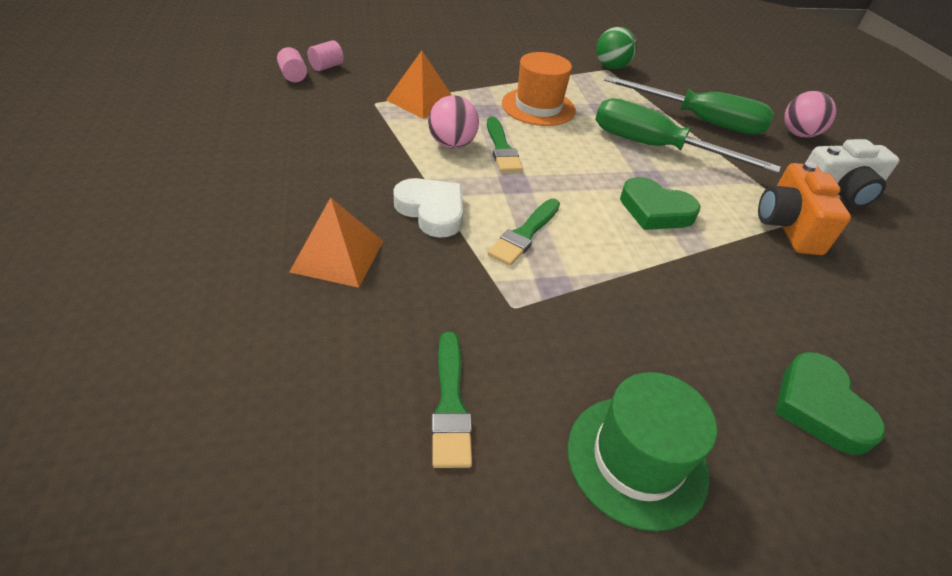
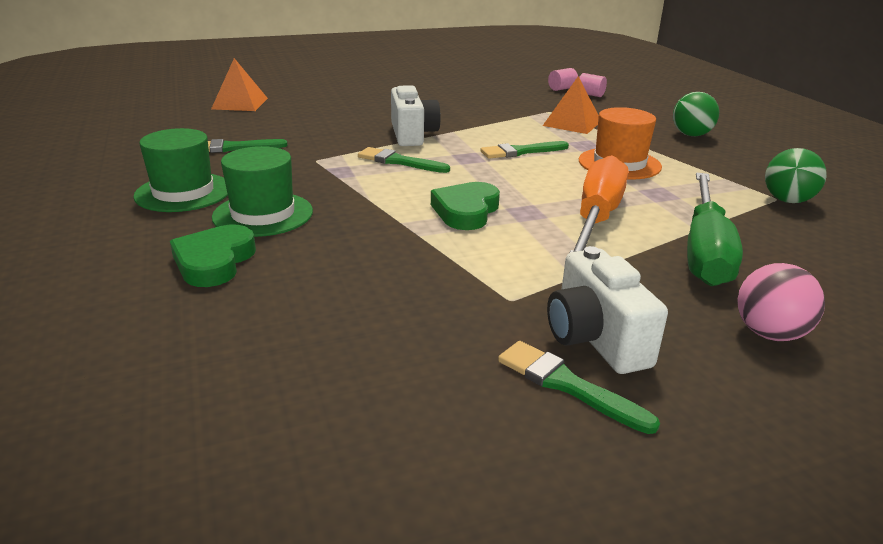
camera: 85 degrees right, 15 degrees down
orange pyramid [290,197,383,288] -> orange pyramid moved to [211,58,268,111]
white heart [393,178,463,238] -> white camera [391,85,441,146]
pink ball [428,95,479,149] -> none
green screwdriver [595,98,781,173] -> orange screwdriver [570,155,628,253]
orange camera [758,162,851,255] -> none
green heart [775,352,886,455] -> green heart turned 60 degrees counterclockwise [170,225,256,287]
none -> green hat [212,146,313,237]
none -> green brush [498,341,660,434]
none -> green ball [673,92,719,136]

